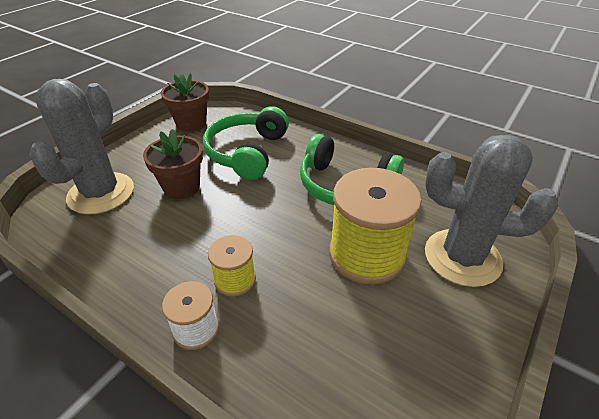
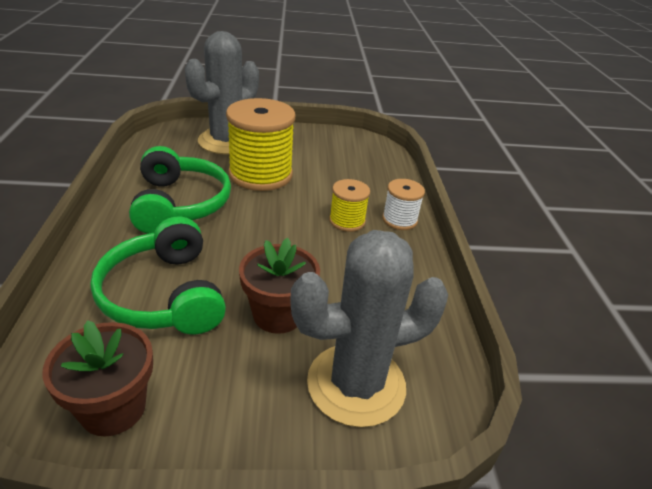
camera: 130 degrees left, 5 degrees down
green headphones [203,106,289,180] -> green headphones turned 90 degrees clockwise [90,216,226,335]
grey cactus [425,135,558,287] -> grey cactus turned 60 degrees clockwise [185,31,259,155]

